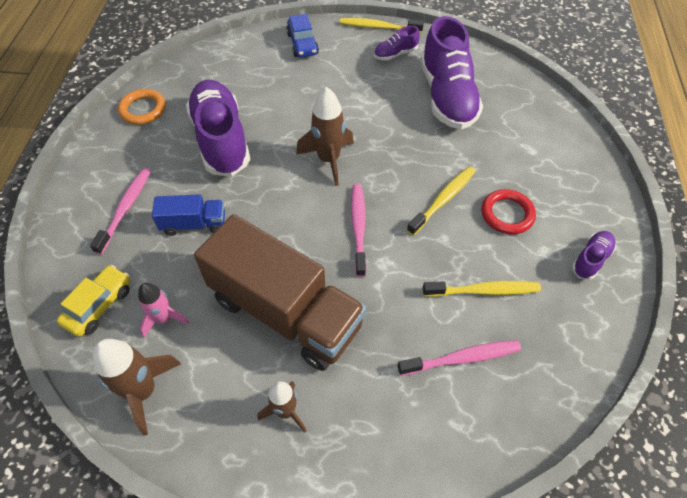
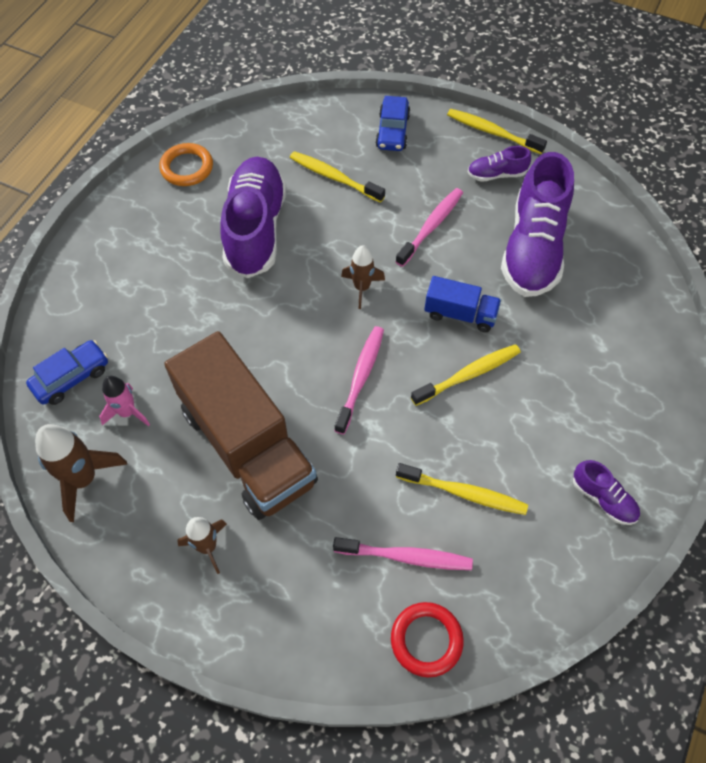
camera: 20 degrees right, 5 degrees up
yellow car [57,265,130,337] -> blue car [26,340,108,405]
pink toothbrush [90,168,151,254] -> pink toothbrush moved to [395,188,463,267]
blue truck [152,194,225,236] -> blue truck moved to [424,276,501,332]
brown rocket [296,87,354,186] -> brown rocket [341,245,385,309], size x0.64
red ring [482,189,536,234] -> red ring moved to [391,602,464,677]
purple shoe [572,231,616,280] -> purple shoe turned 75 degrees clockwise [573,460,640,525]
none -> yellow toothbrush [290,151,385,203]

